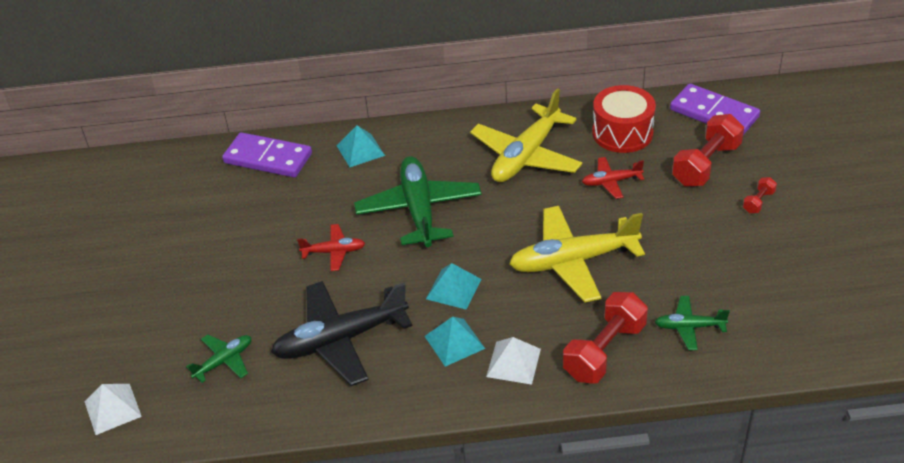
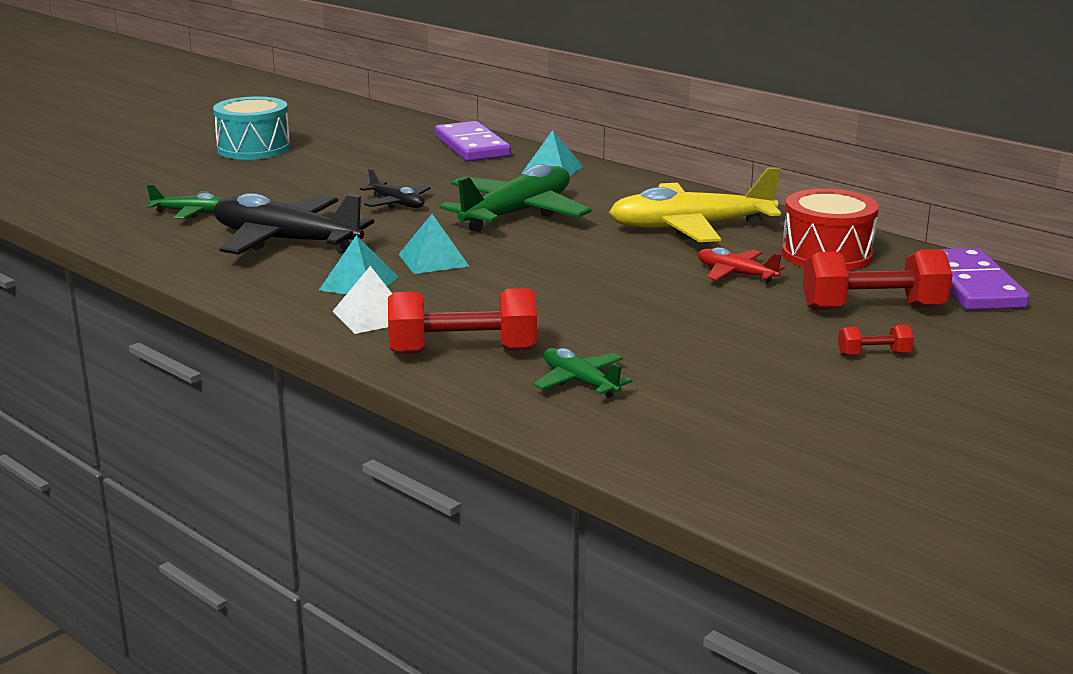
camera: 45 degrees right, 20 degrees down
white pyramid [85,384,142,435] -> none
red plane [297,224,365,271] -> black plane [360,168,431,209]
yellow plane [509,206,645,302] -> none
none -> turquoise drum [213,97,291,160]

